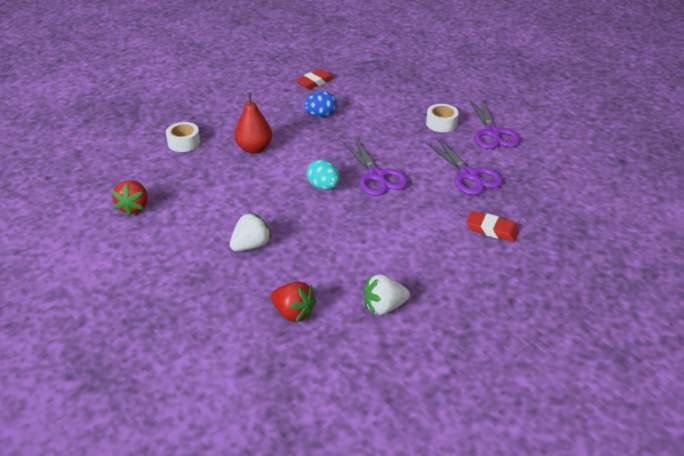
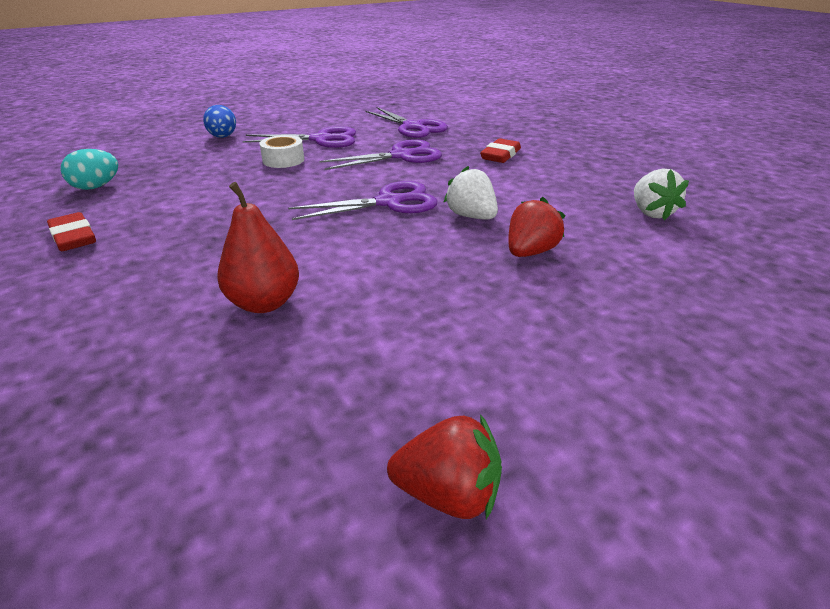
camera: 85 degrees left, 5 degrees down
white tape [166,122,200,152] -> none
white strawberry [230,212,272,251] -> white strawberry moved to [443,166,498,219]
red strawberry [271,281,316,323] -> red strawberry moved to [508,197,566,257]
blue egg [304,91,337,117] -> blue egg moved to [203,105,236,138]
turquoise egg [307,160,340,190] -> turquoise egg moved to [61,149,118,190]
none -> purple scissors [366,107,448,138]

